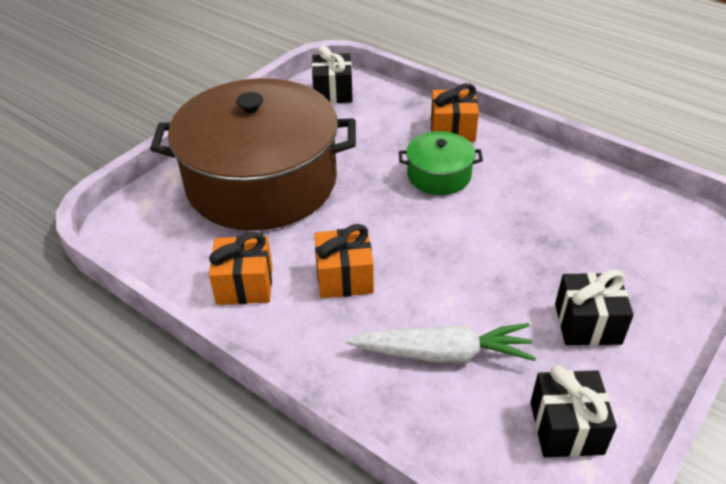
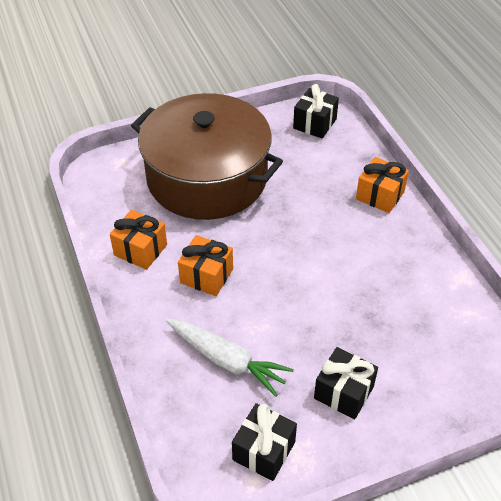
camera: 30 degrees right, 5 degrees up
green pot [399,131,483,195] -> none

